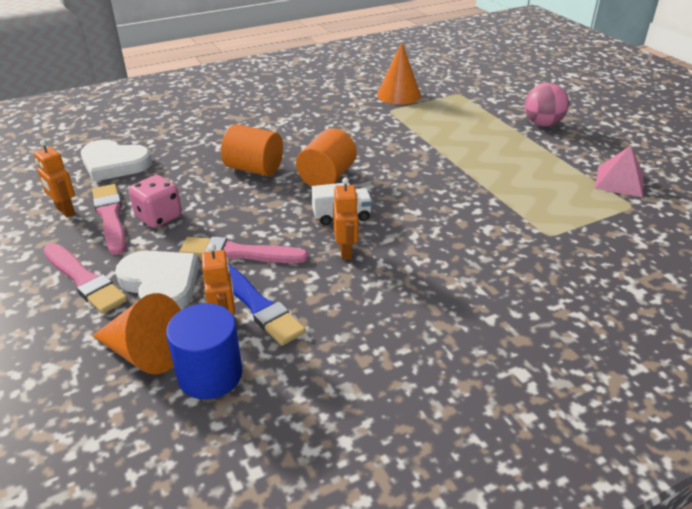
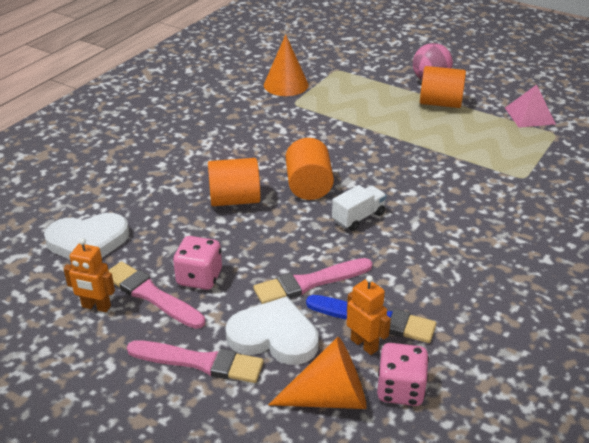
camera: 30 degrees left, 0 degrees up
blue cylinder [166,303,242,399] -> pink dice [377,343,429,406]
orange robot [333,177,359,260] -> none
none -> orange cylinder [420,66,466,108]

